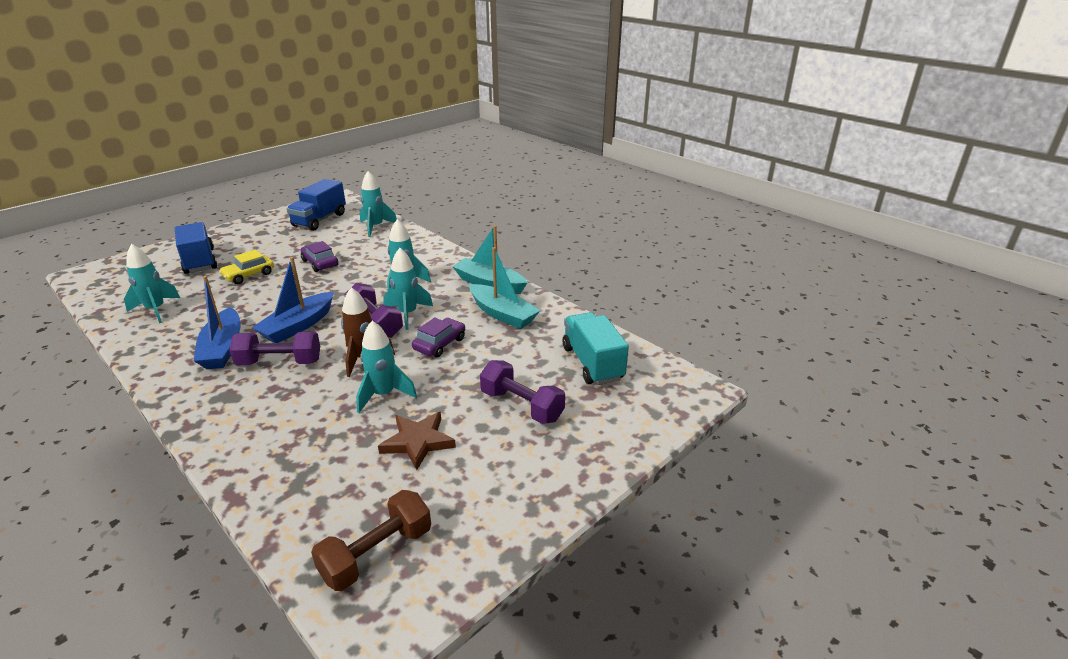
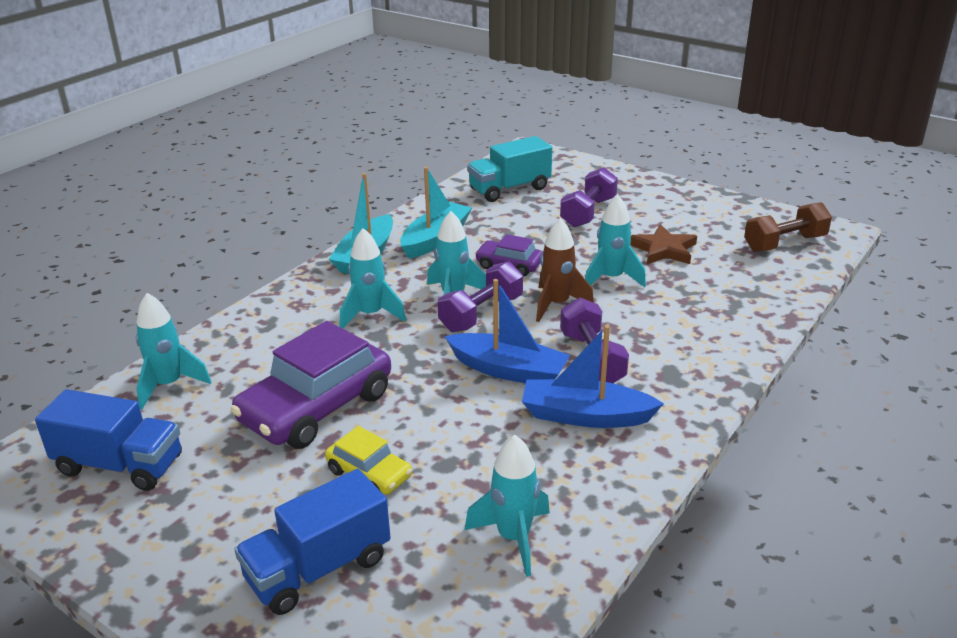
camera: 100 degrees left, 0 degrees up
blue boat [194,276,241,369] -> blue boat turned 150 degrees counterclockwise [522,325,664,428]
purple car [300,241,338,272] -> purple car [230,321,391,449], size x1.95
brown dumbbell [311,490,431,591] -> brown dumbbell turned 60 degrees counterclockwise [744,202,832,252]

